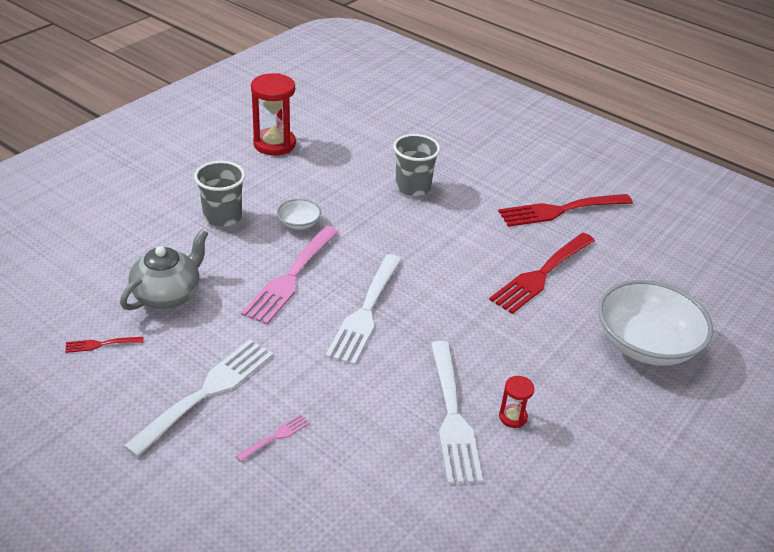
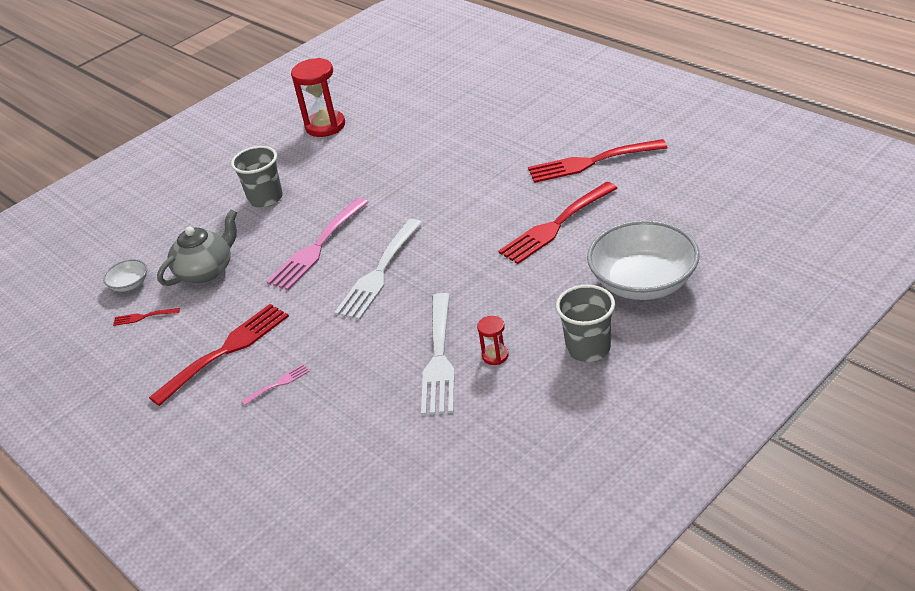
camera: 15 degrees right, 0 degrees up
white fork [123,339,273,457] -> red fork [149,304,289,406]
white bowl [277,199,321,229] -> white bowl moved to [103,259,147,292]
grey cup [393,134,441,196] -> grey cup moved to [556,285,615,362]

